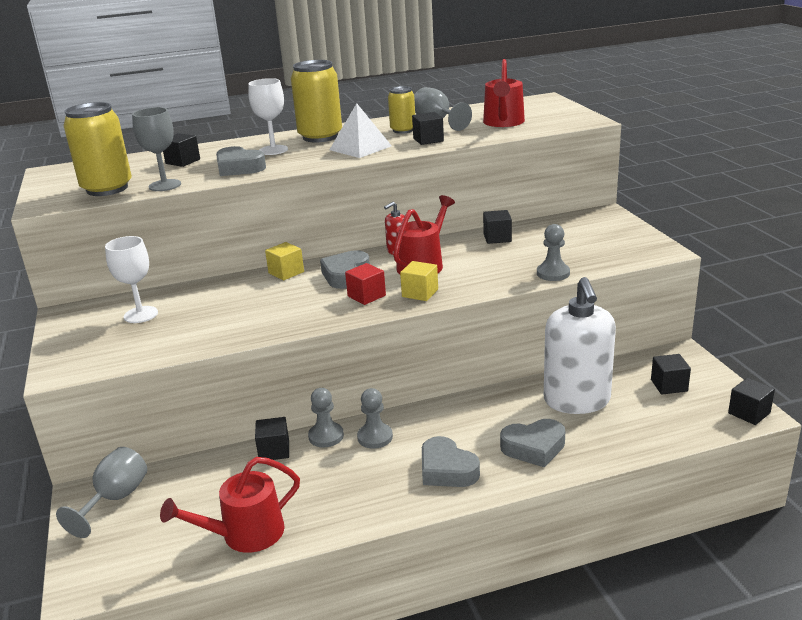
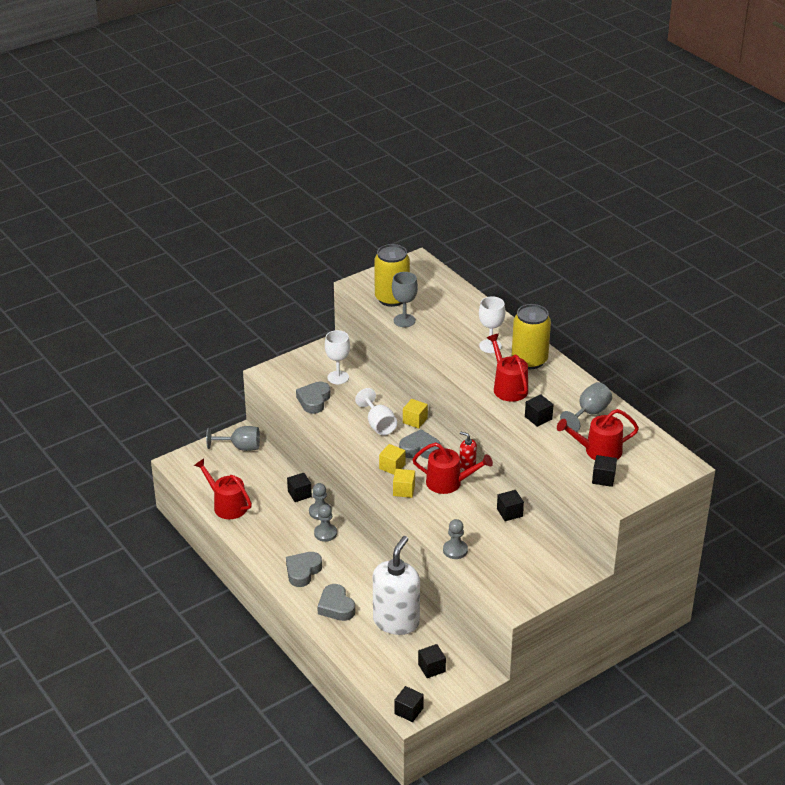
camera: 70 degrees right, 10 degrees up
black cube [163,133,200,167] -> black cube moved to [592,455,617,487]
grey heart [216,146,266,176] -> grey heart moved to [296,381,331,414]
white pyramid [330,103,392,158] -> red watering can [487,334,528,402]
red cube [345,263,386,305] -> yellow cube [379,444,406,475]
yellow can [388,86,415,134] -> none
white soap dispenser [544,277,616,414] -> white soap dispenser turned 135 degrees clockwise [373,536,420,635]
none -> white goblet [355,388,397,436]

